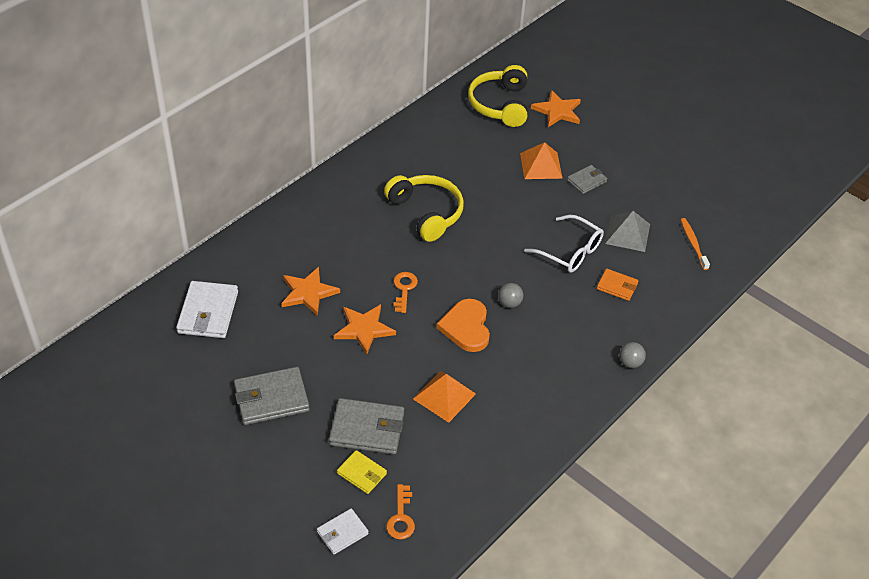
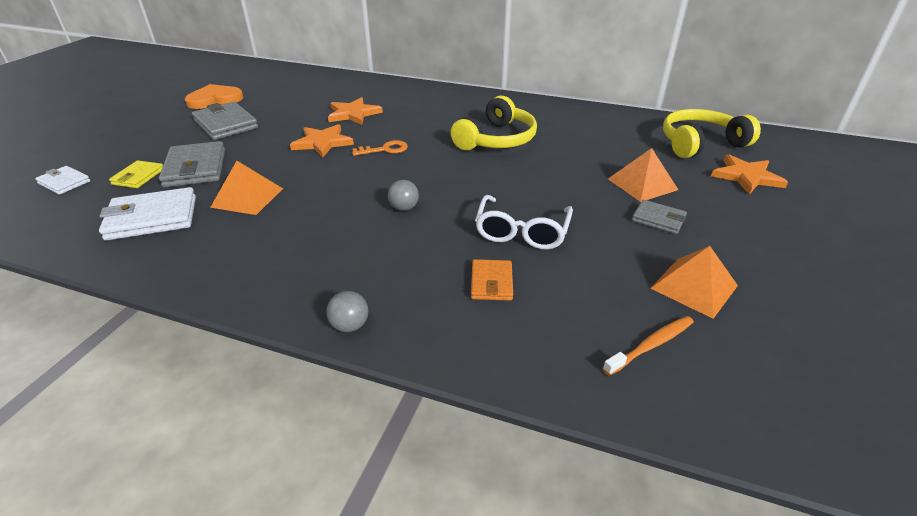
camera: 70 degrees right, 10 degrees down
white wallet [176,281,238,338] -> white wallet moved to [99,187,196,241]
orange key [386,484,415,540] -> none
orange heart [437,299,490,352] -> orange heart moved to [185,84,243,109]
grey pyramid [605,211,650,252] -> none
none -> orange pyramid [650,246,738,319]

